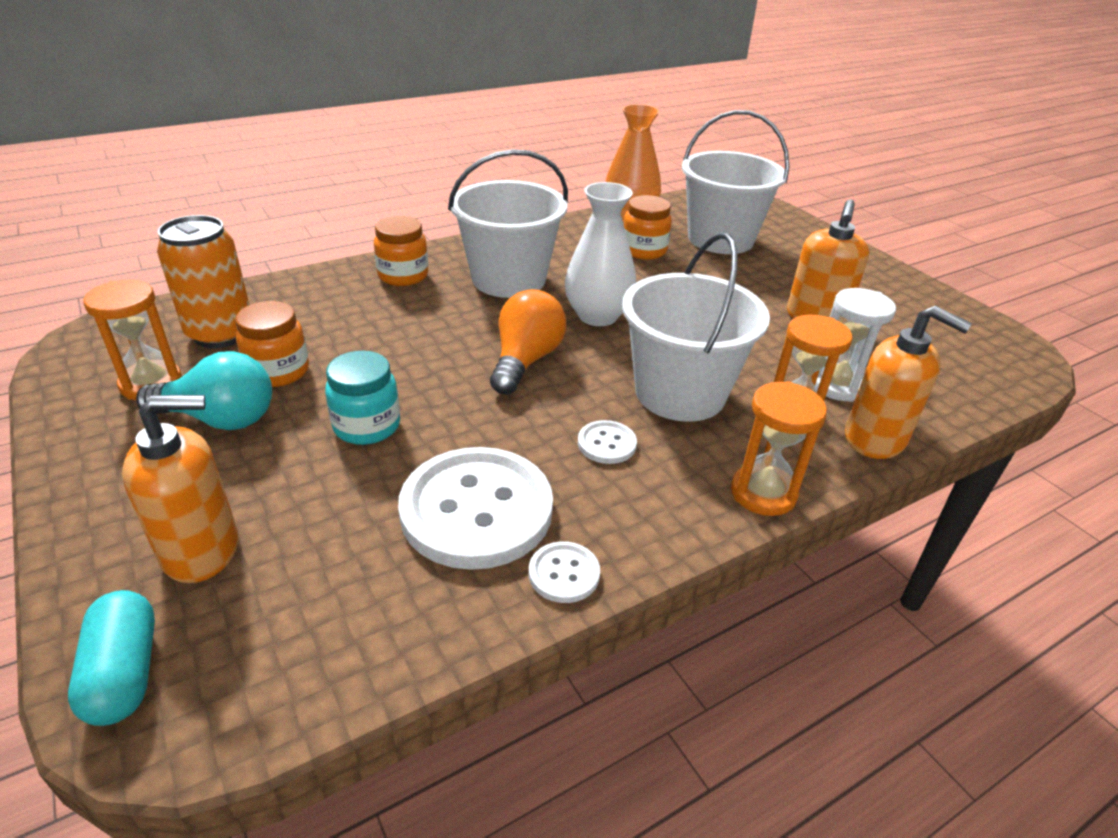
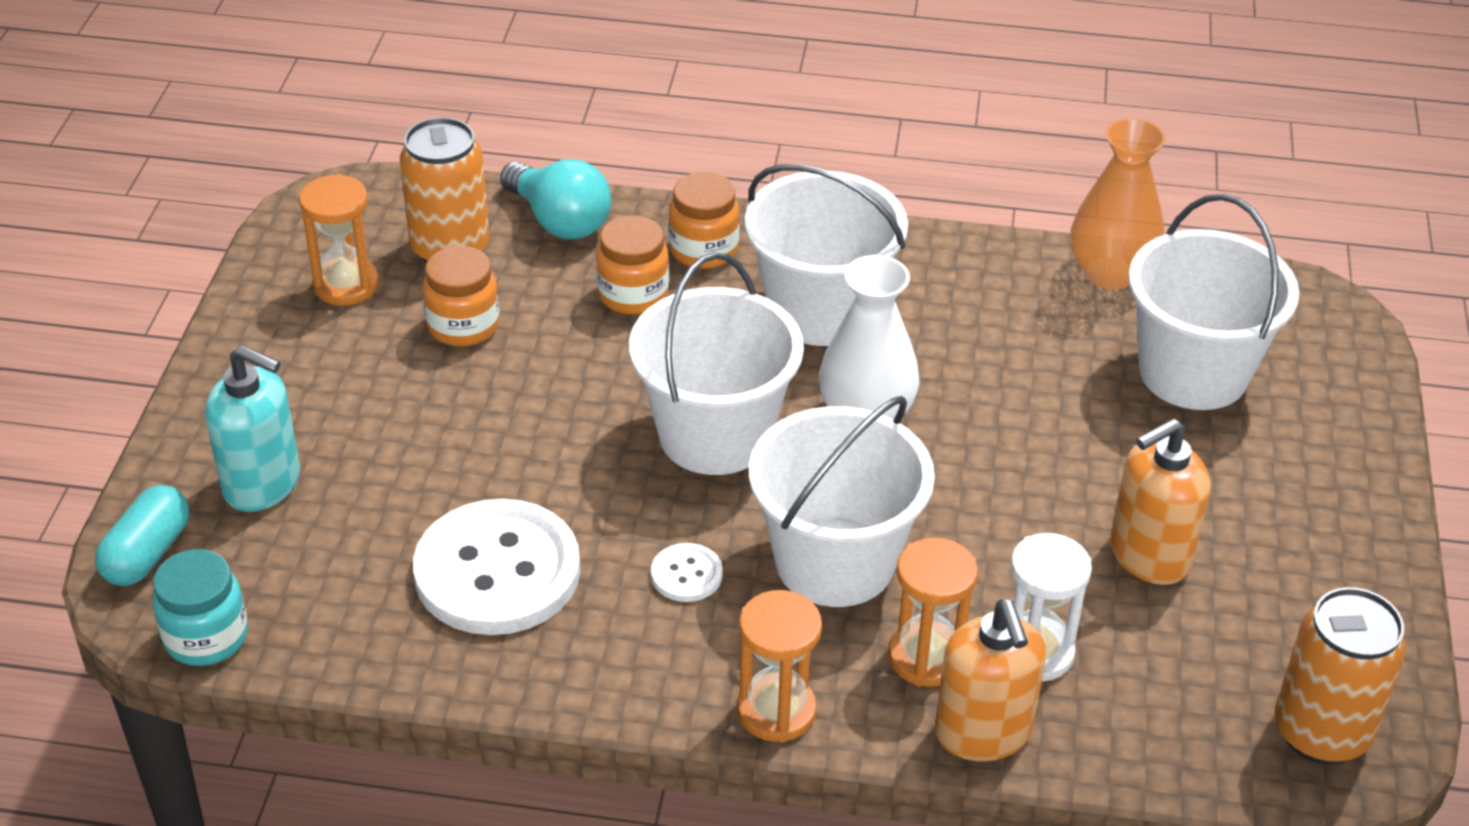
camera: 40 degrees right, 5 degrees up
orange soap dispenser [122,395,238,583] -> turquoise soap dispenser [205,345,300,512]
turquoise light bulb [136,351,272,430] -> turquoise light bulb moved to [500,159,611,239]
turquoise jar [325,351,400,445] -> turquoise jar moved to [153,549,248,666]
orange light bulb [490,289,566,394] -> white bucket [629,252,804,475]
white button [529,541,600,603] -> none
orange jar [623,195,672,260] -> orange jar moved to [596,215,669,315]
none -> orange can [1275,587,1406,765]

